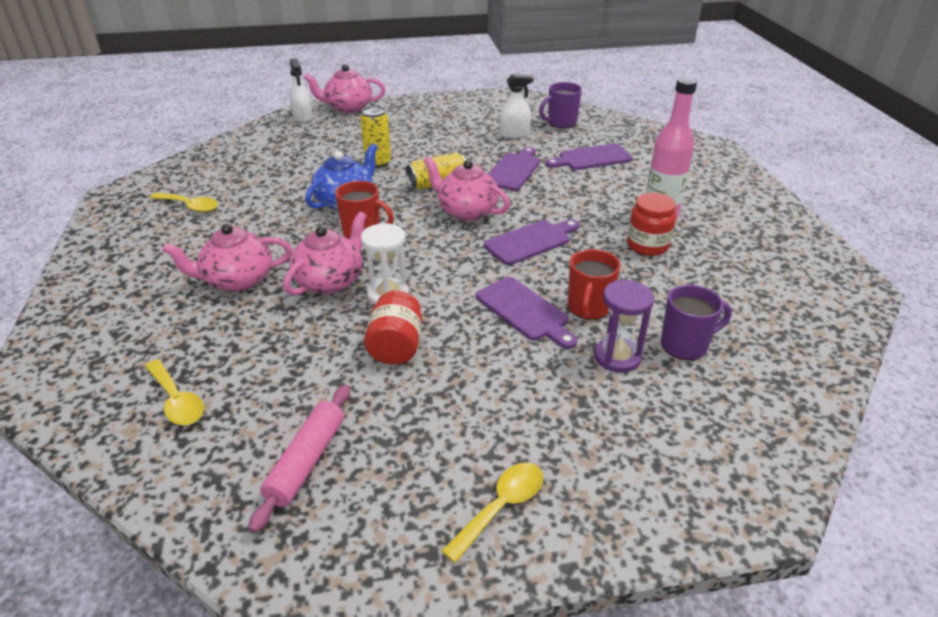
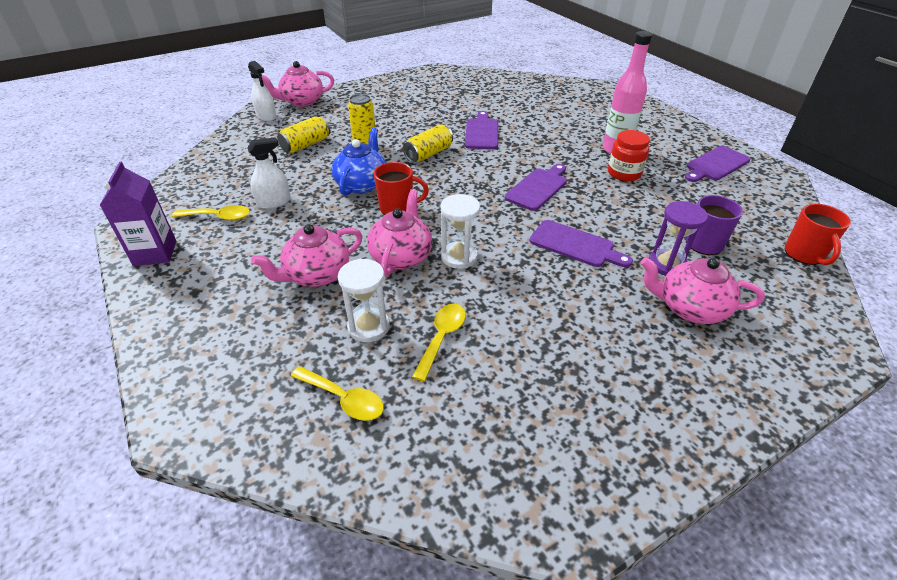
camera: 20 degrees left, 5 degrees up
pink rolling pin [248,385,350,533] -> none
red jar [364,291,422,365] -> none
pink teapot [424,156,510,221] -> pink teapot moved to [640,257,765,324]
yellow spoon [442,463,543,563] -> yellow spoon moved to [412,304,466,382]
white spray bottle [499,74,533,139] -> white spray bottle moved to [247,137,291,209]
purple mug [539,82,582,129] -> none
purple cutting board [545,144,633,170] -> purple cutting board moved to [685,146,750,182]
red mug [568,249,621,320] -> red mug moved to [785,204,851,265]
none -> purple carton [100,162,176,266]
none -> yellow can [277,116,330,153]
none -> white hourglass [338,259,390,342]

